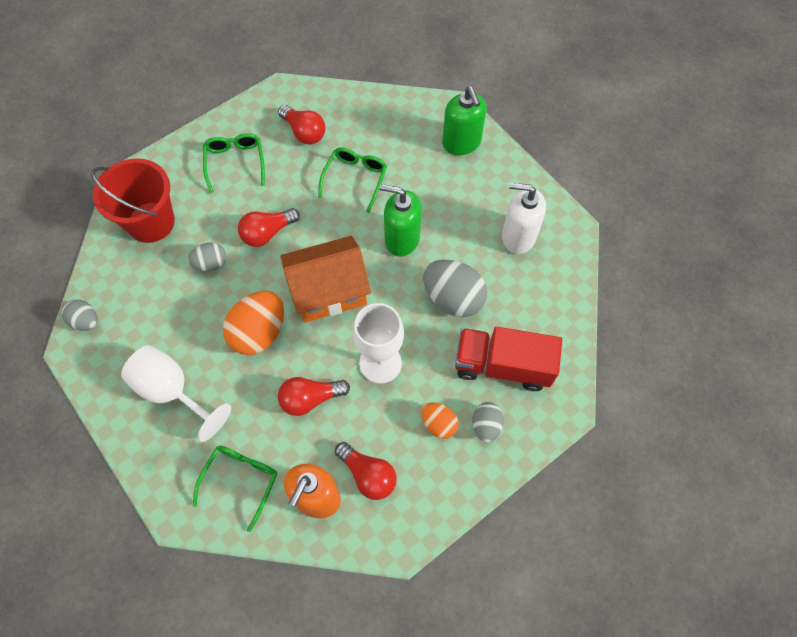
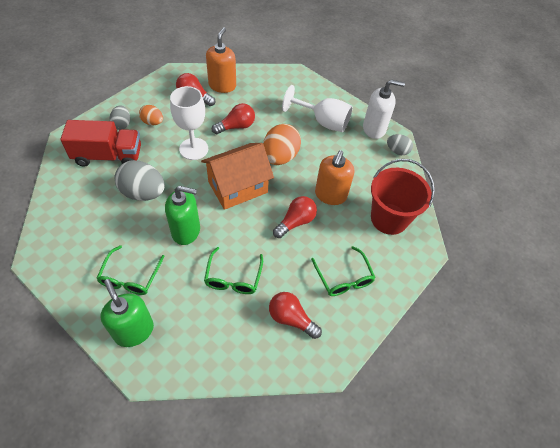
camera: 165 degrees right, 10 degrees down
grey egg [188,243,226,271] -> orange soap dispenser [315,150,354,205]
green glasses [193,446,278,532] -> green glasses moved to [96,245,165,295]
white soap dispenser [502,183,546,254] -> white soap dispenser moved to [363,80,405,139]

